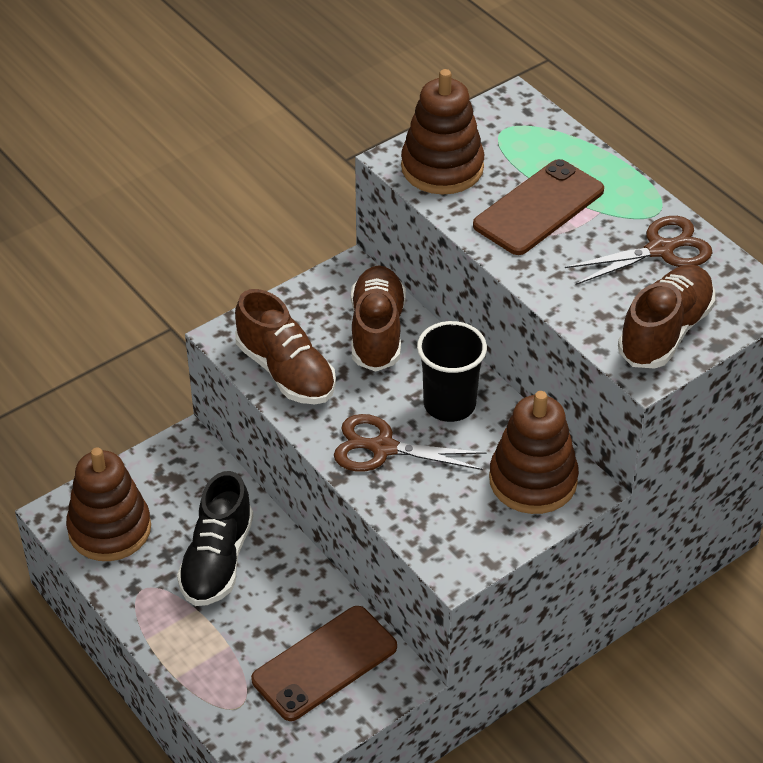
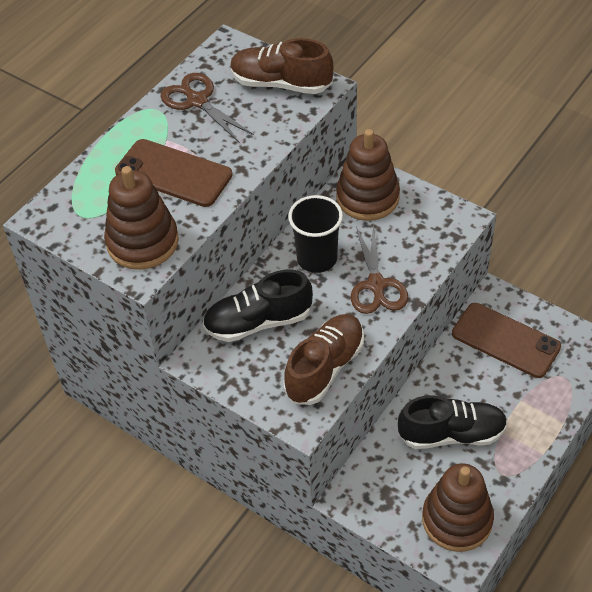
camera: 105 degrees left, 5 degrees up
brown shoe [351,265,406,372] -> black shoe [202,270,313,342]

